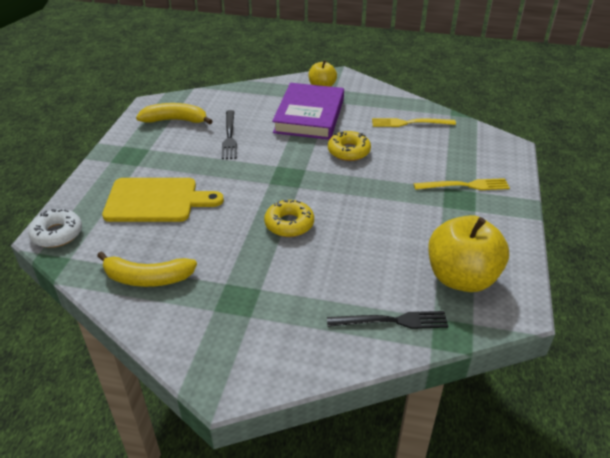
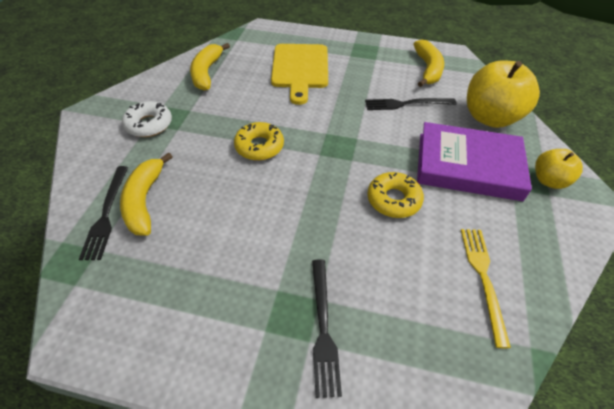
camera: 90 degrees right, 10 degrees up
white donut [28,209,82,248] -> white donut moved to [122,101,172,137]
yellow fork [414,178,510,190] -> black fork [312,259,342,398]
yellow apple [428,215,509,292] -> yellow apple moved to [467,61,540,128]
none -> yellow banana [120,152,172,235]

